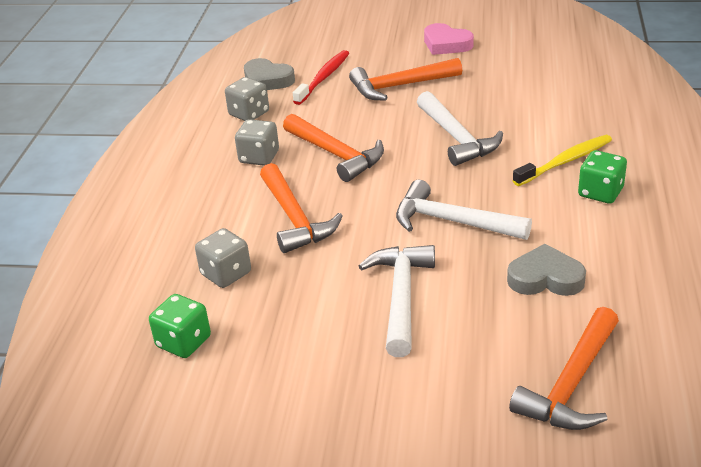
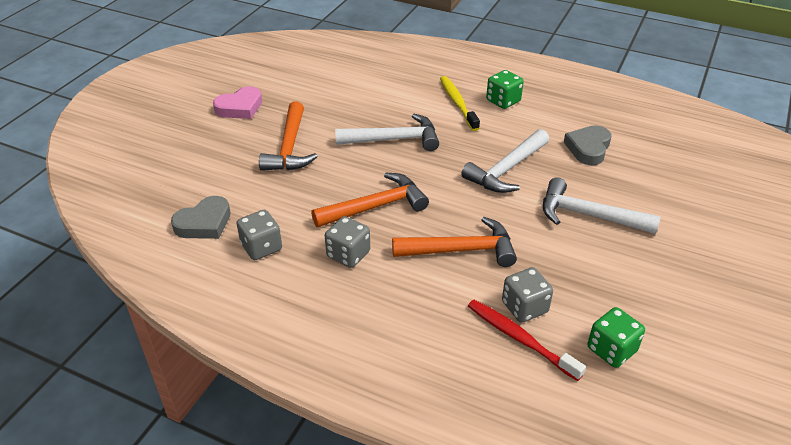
camera: 75 degrees left, 5 degrees up
red toothbrush [293,50,349,105] -> red toothbrush moved to [468,300,586,381]
orange hammer [509,307,619,430] -> none

